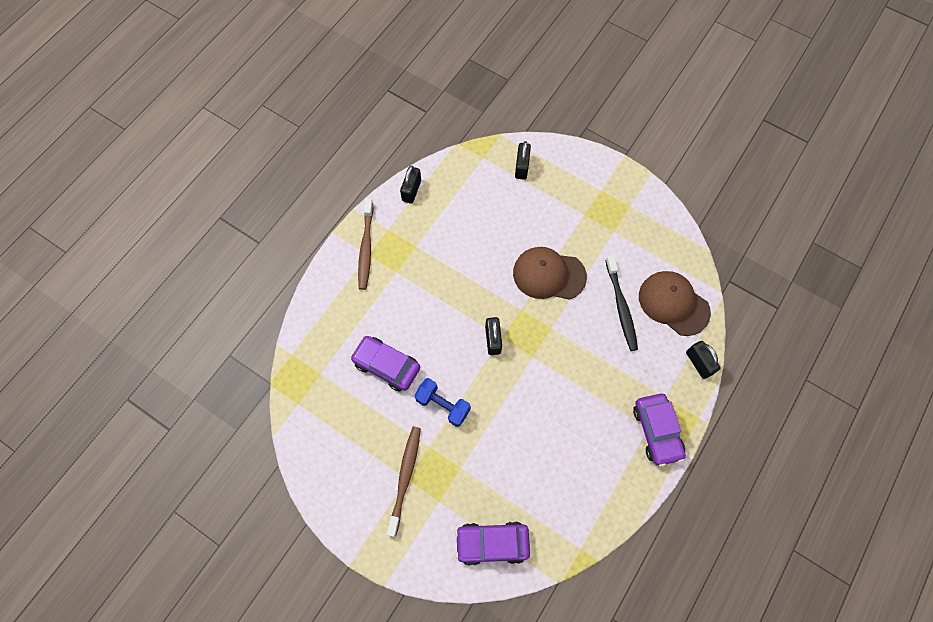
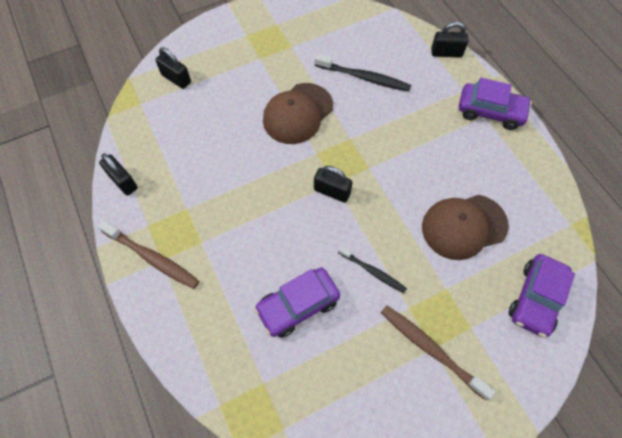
camera: 60 degrees left, 5 degrees down
blue dumbbell [414,378,471,427] -> black toothbrush [338,246,407,293]
brown cap [639,271,711,336] -> brown cap moved to [422,195,509,260]

